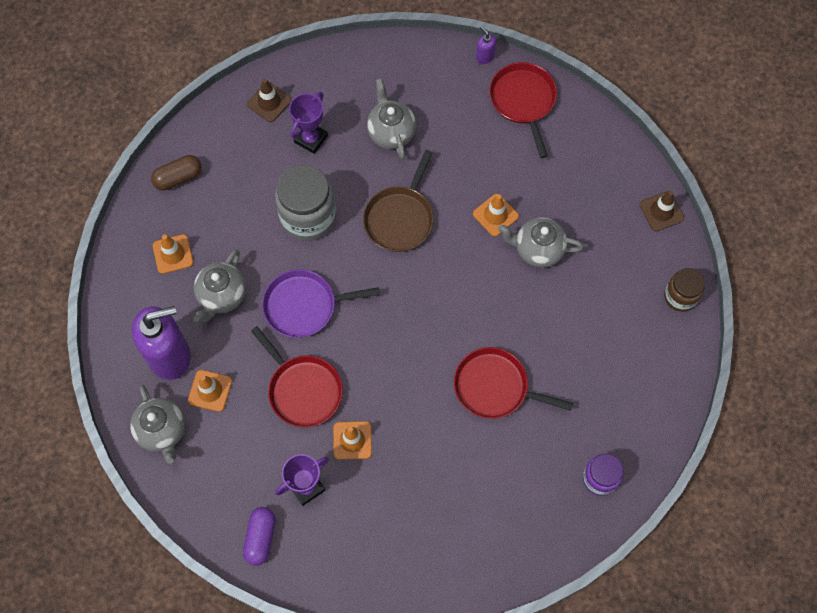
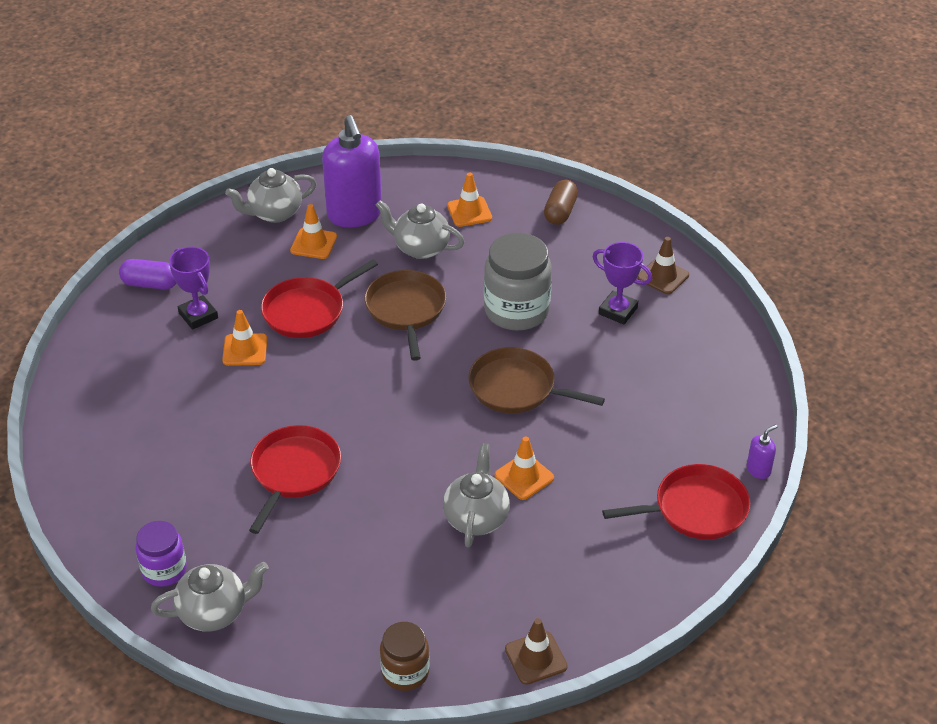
camera: 90 degrees right, 25 degrees down
brown capsule [151,155,202,191] -> brown capsule turned 45 degrees clockwise [544,180,578,225]
purple pan [262,269,380,338] -> brown pan [364,270,446,361]
grey teapot [367,78,416,160] -> grey teapot moved to [151,562,269,632]

